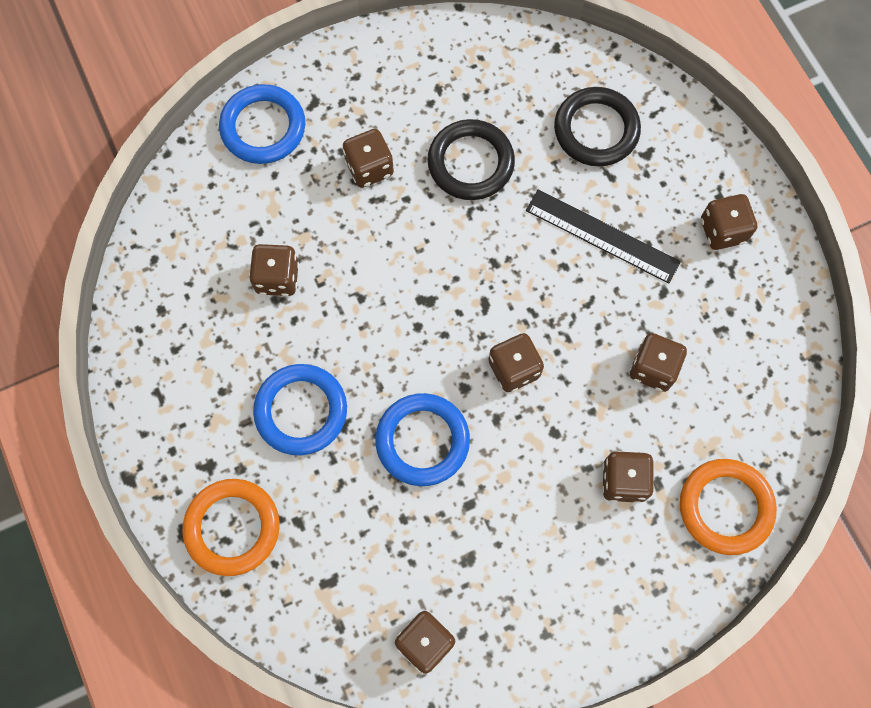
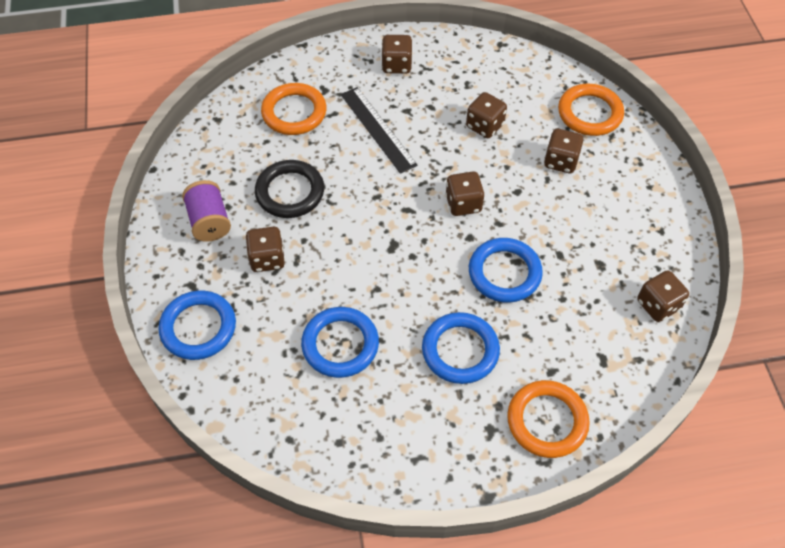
camera: 75 degrees left, 15 degrees down
brown dice [249,244,299,296] -> blue ring [301,307,379,378]
black ruler [526,189,681,284] -> black ruler turned 75 degrees counterclockwise [341,87,418,174]
black ring [554,87,641,166] -> orange ring [261,83,326,135]
none -> purple spool [182,180,231,242]

